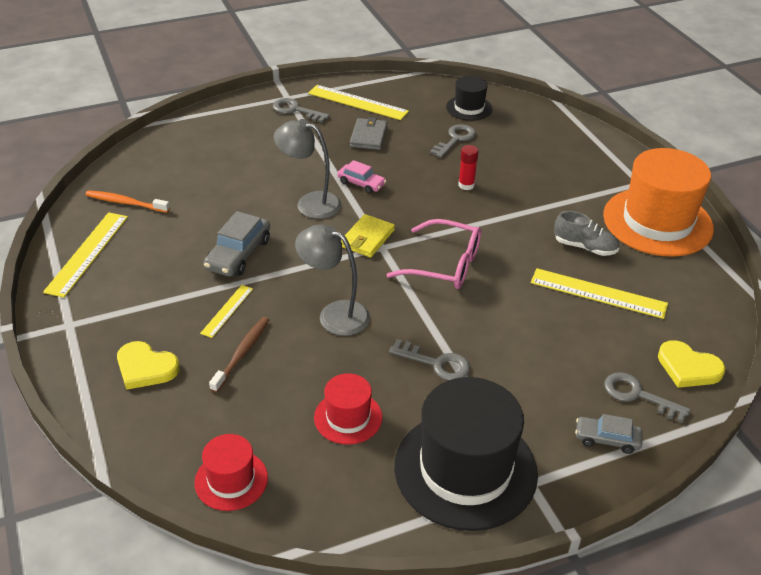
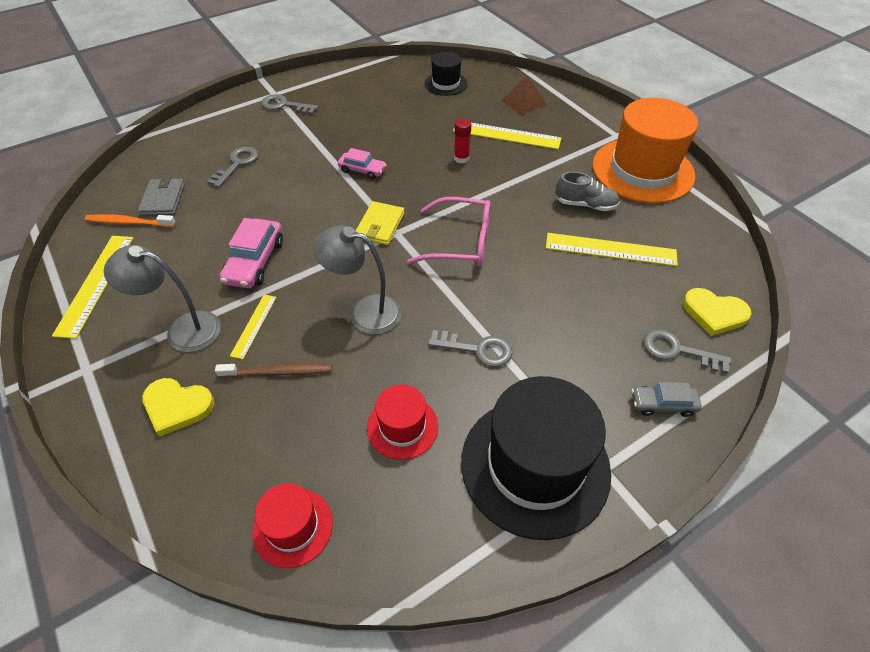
camera: 10 degrees left, 10 degrees up
grey car [204,211,270,277] -> pink car [220,218,283,288]
brown toothbrush [209,317,269,393] -> brown toothbrush turned 75 degrees clockwise [215,363,332,378]
grey lamp [274,119,342,219] -> grey lamp moved to [104,245,221,352]
yellow ruler [308,85,409,120] -> yellow ruler moved to [453,123,561,149]
grey wallet [350,117,388,150] -> grey wallet moved to [138,177,185,216]
grey key [430,124,476,158] -> grey key moved to [207,147,258,188]
none -> brown pyramid [501,76,546,115]

